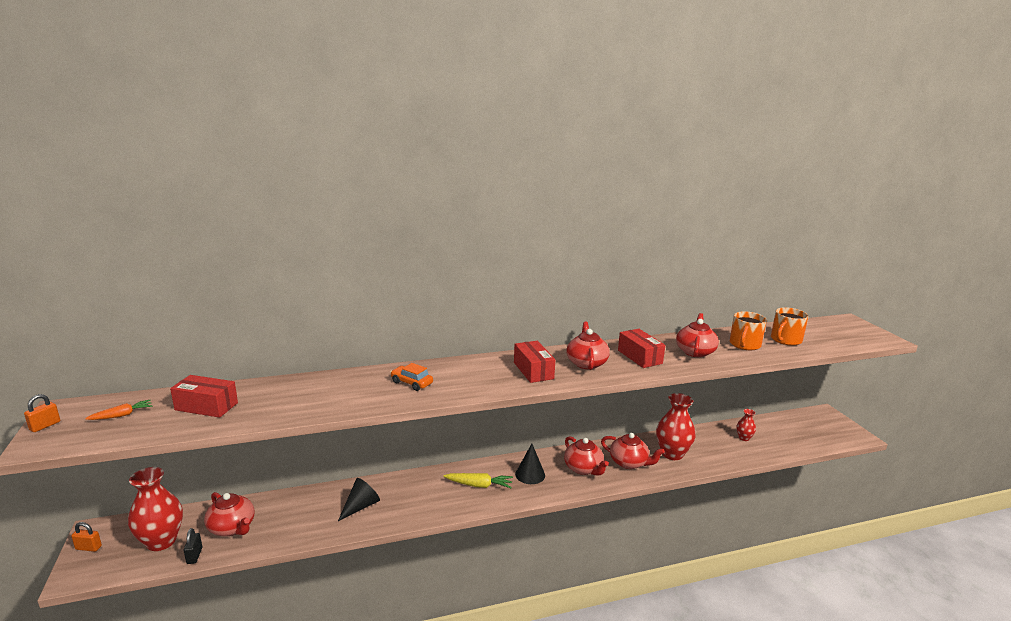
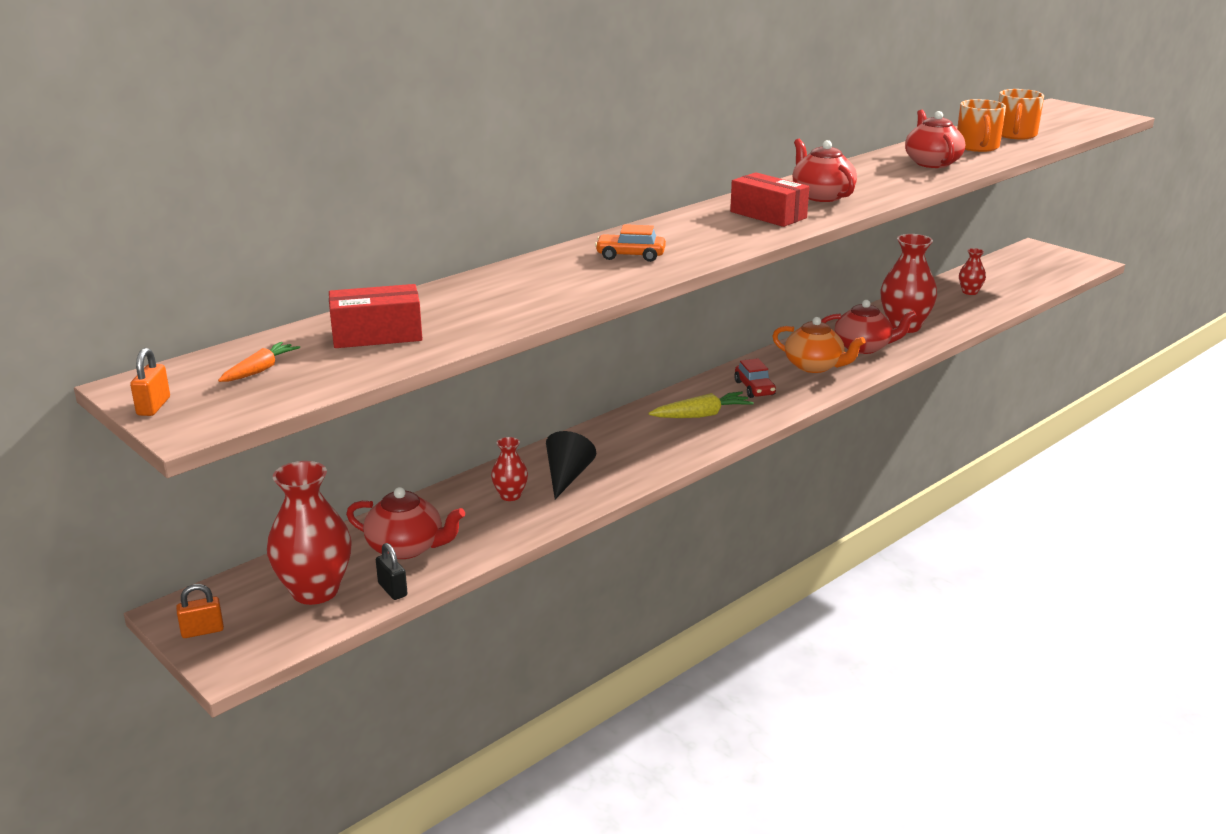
camera: 25 degrees left, 5 degrees up
black cone [515,444,545,484] -> red car [734,358,776,398]
red teapot [564,436,609,476] -> orange teapot [772,317,866,373]
red box [618,329,665,368] -> none
none -> red vase [491,437,528,501]

